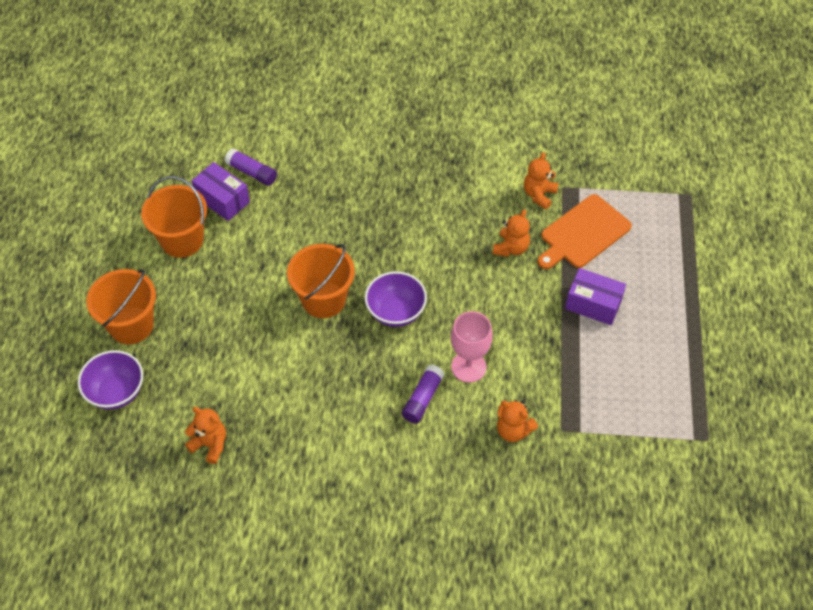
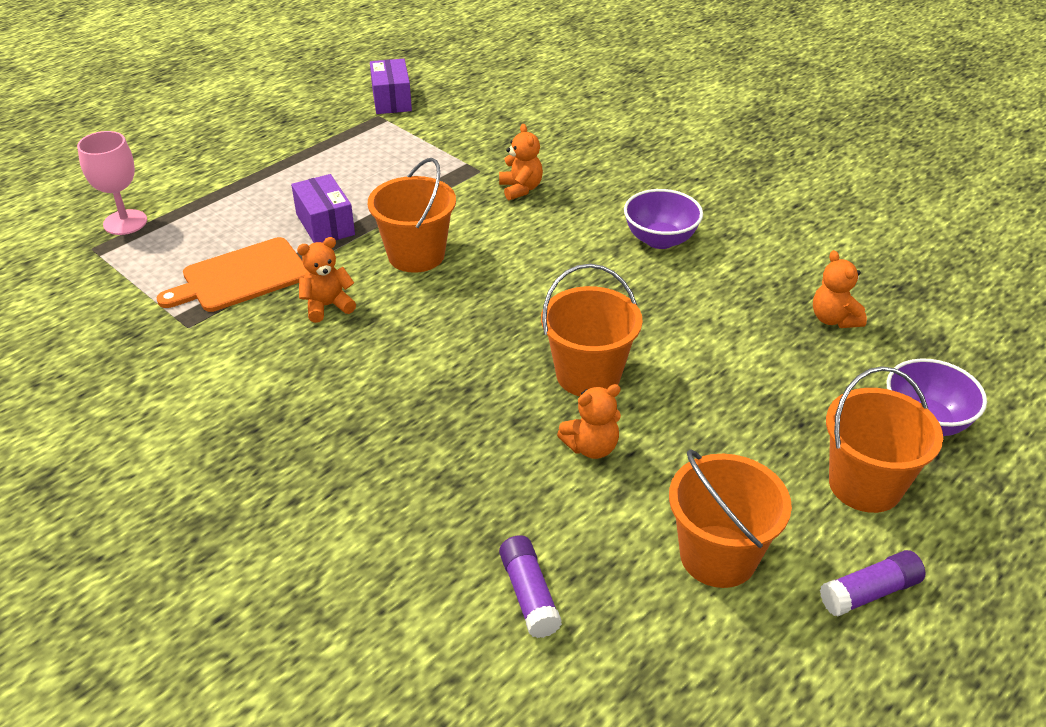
camera: 140 degrees left, 15 degrees down
purple box [192,162,250,221] -> purple box moved to [370,59,412,114]
purple bowl [365,271,427,327] -> purple bowl moved to [624,189,703,249]
purple glue stick [402,365,445,424] -> purple glue stick moved to [820,550,926,617]
pink goblet [451,311,493,383] -> pink goblet moved to [77,131,147,235]
orange teddy bear [524,152,558,210] -> orange teddy bear moved to [557,384,621,459]
orange cutting board [538,194,632,269] -> orange cutting board turned 150 degrees clockwise [157,237,307,312]
none -> orange bucket [368,158,456,273]

